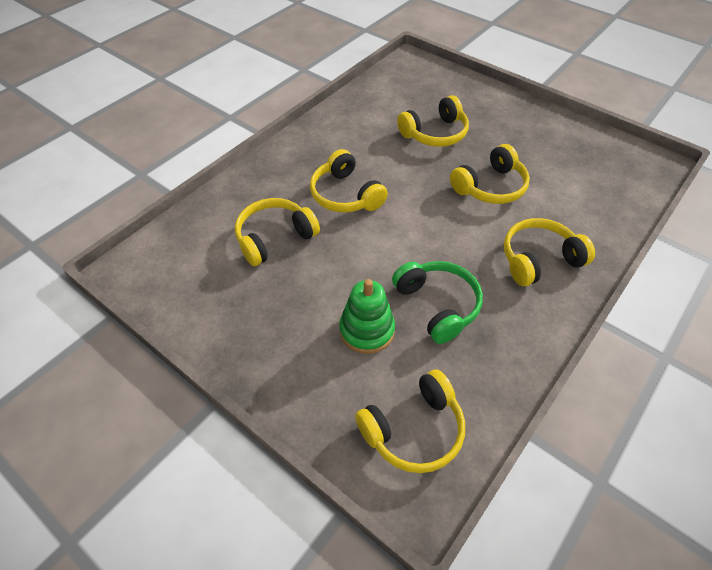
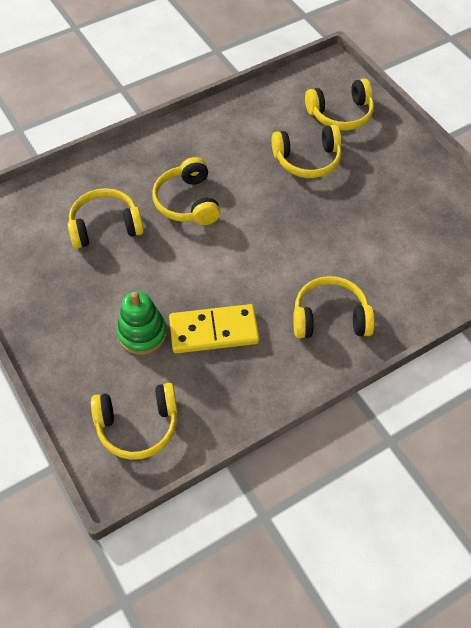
camera: 20 degrees right, 5 degrees up
green headphones [392,261,483,344] -> yellow domino [169,304,259,353]
yellow headphones [450,144,530,204] -> yellow headphones moved to [305,78,374,131]

